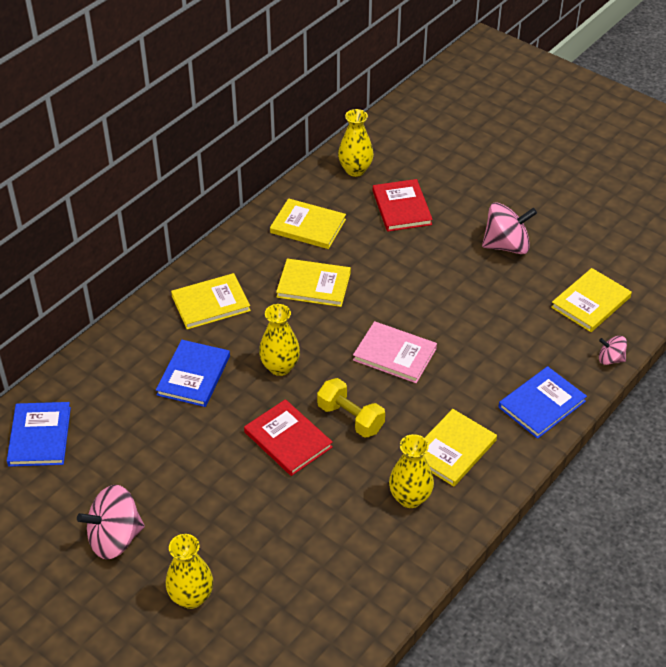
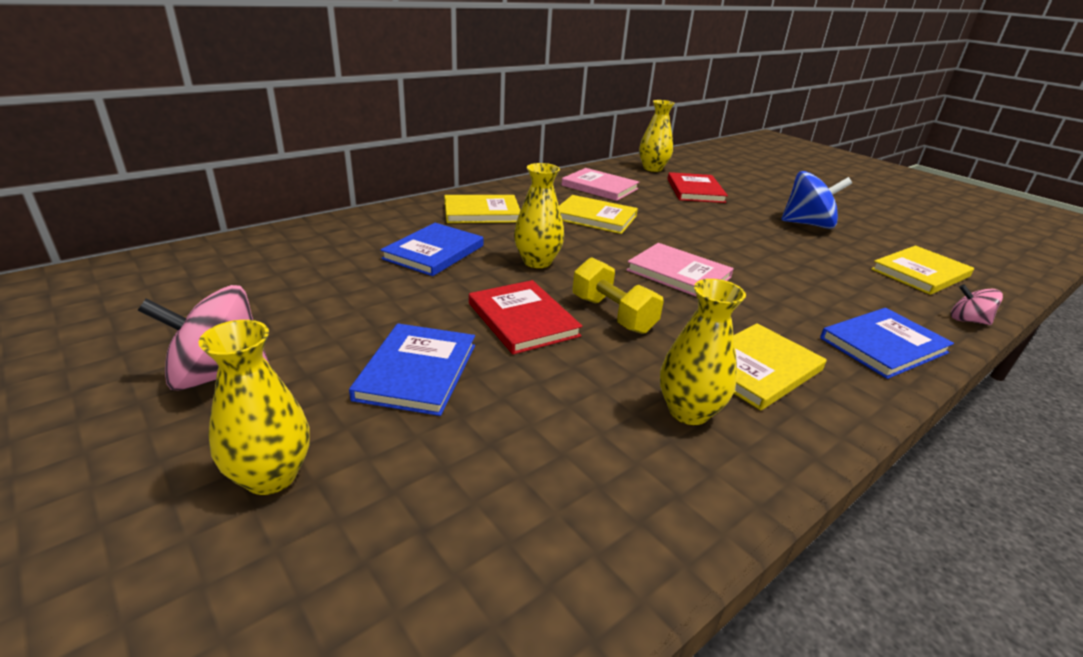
camera: 10 degrees right, 15 degrees down
blue book [7,402,71,467] -> blue book moved to [349,324,475,416]
yellow book [270,198,346,249] -> pink book [562,168,639,201]
pink spinning top [482,202,537,254] -> blue spinning top [781,171,852,229]

